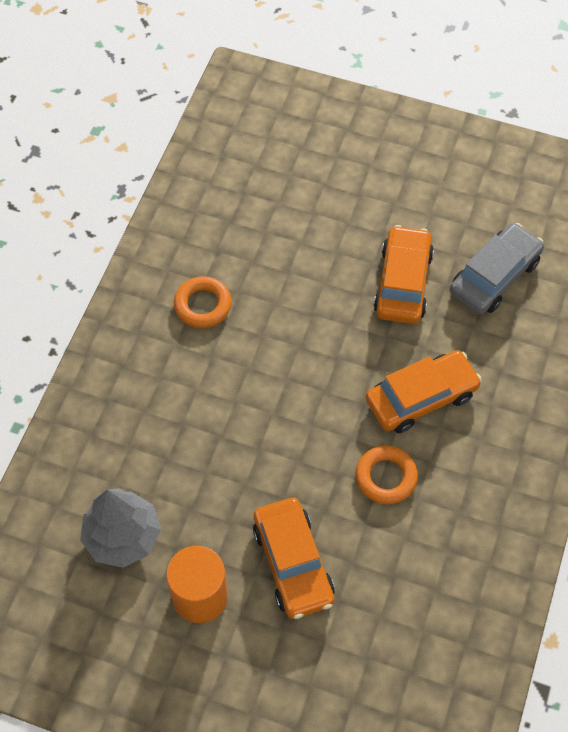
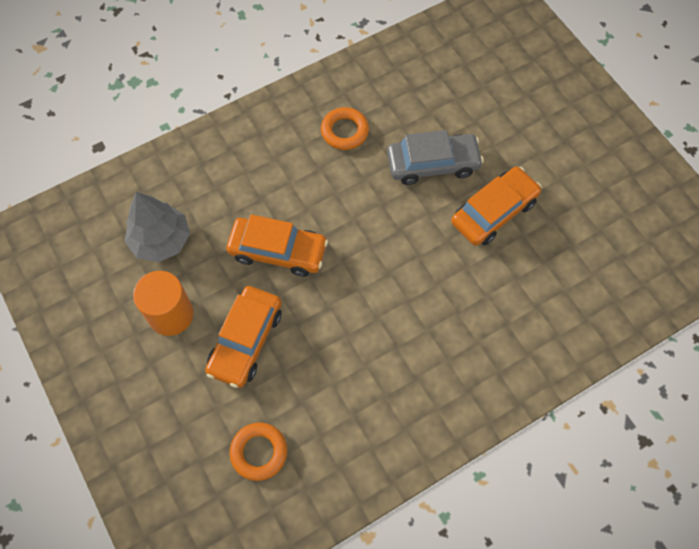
camera: 40 degrees right, 5 degrees up
orange ring [355,446,418,504] -> orange ring moved to [229,423,287,481]
orange car [365,350,482,433] -> orange car moved to [226,214,328,277]
grey car [450,223,544,314] -> grey car moved to [387,130,484,185]

